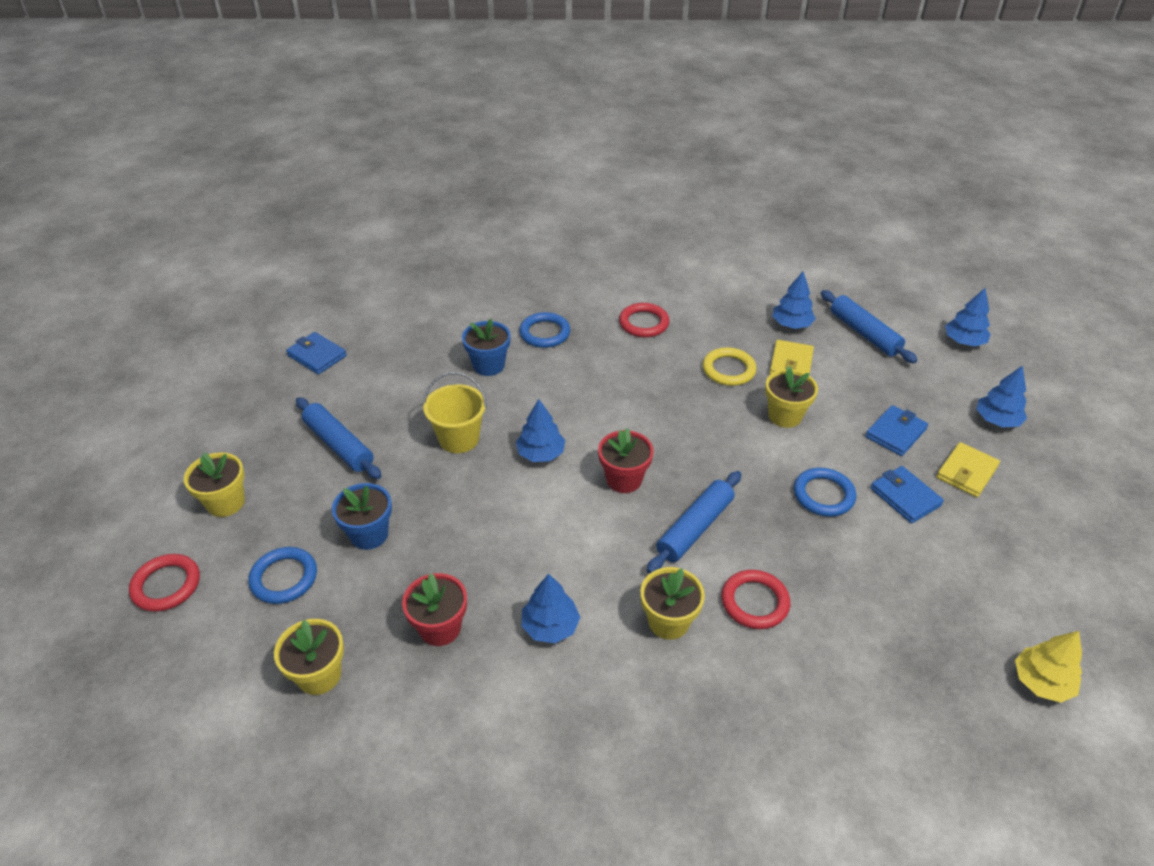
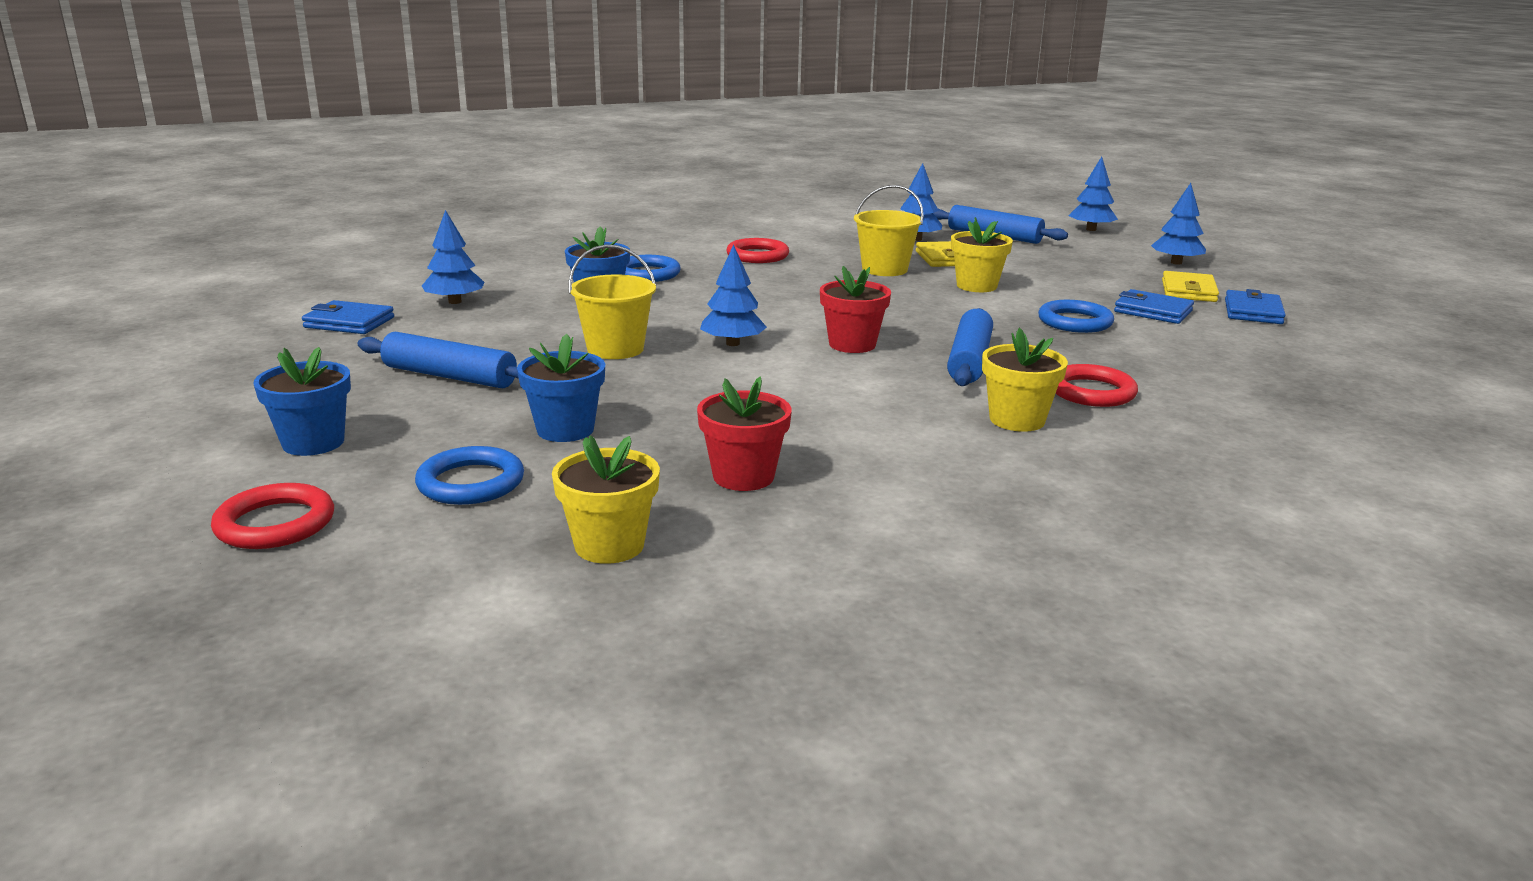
camera: 25 degrees left, 20 degrees down
yellow flower pot [184,452,245,517] -> blue flower pot [253,347,351,456]
blue tree [522,574,580,643] -> blue tree moved to [422,210,485,304]
yellow ring [703,347,756,386] -> yellow bucket [854,185,924,276]
blue wallet [865,405,928,456] -> blue wallet moved to [1225,289,1286,324]
yellow tree [1015,631,1082,703] -> none

